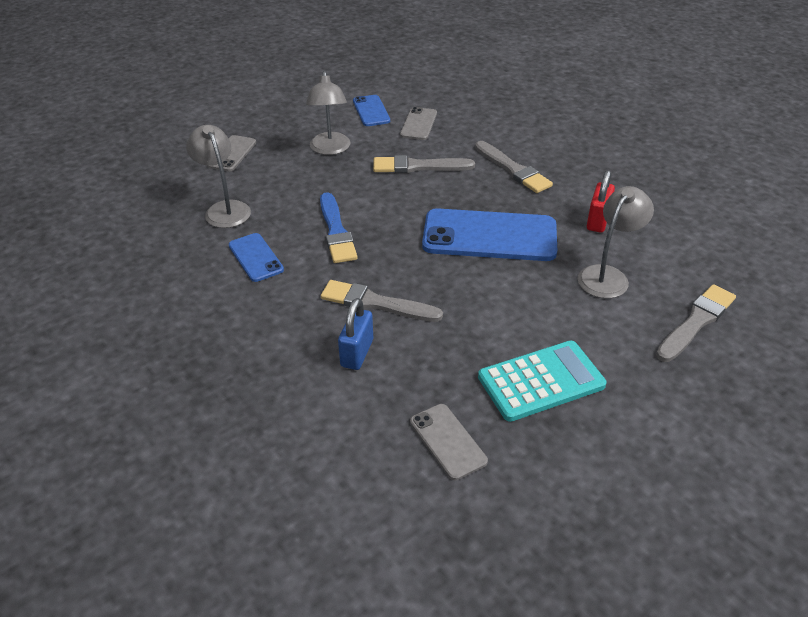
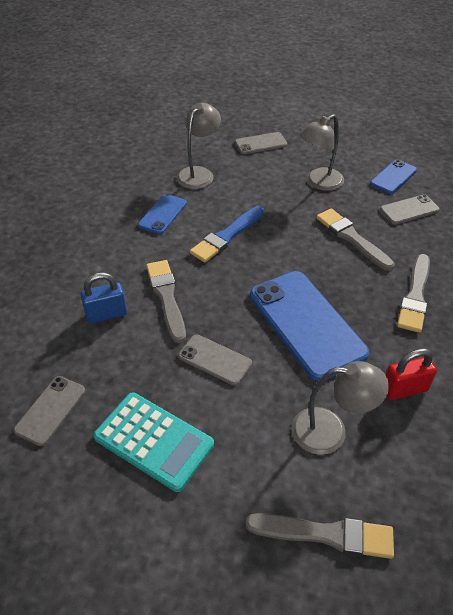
camera: 55 degrees right, 5 degrees up
none -> grey phone [178,334,252,386]

